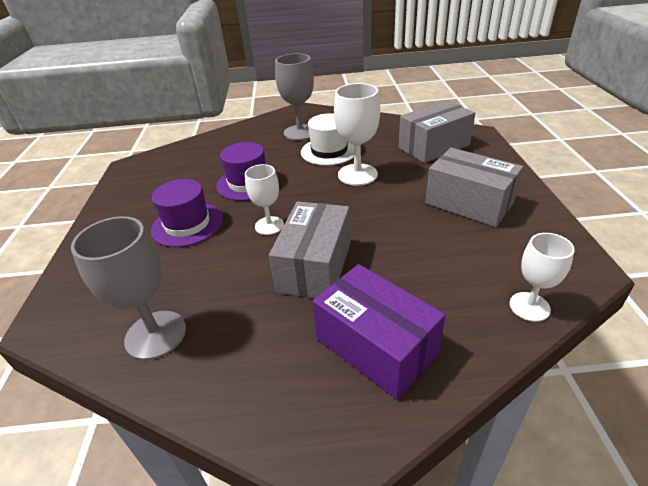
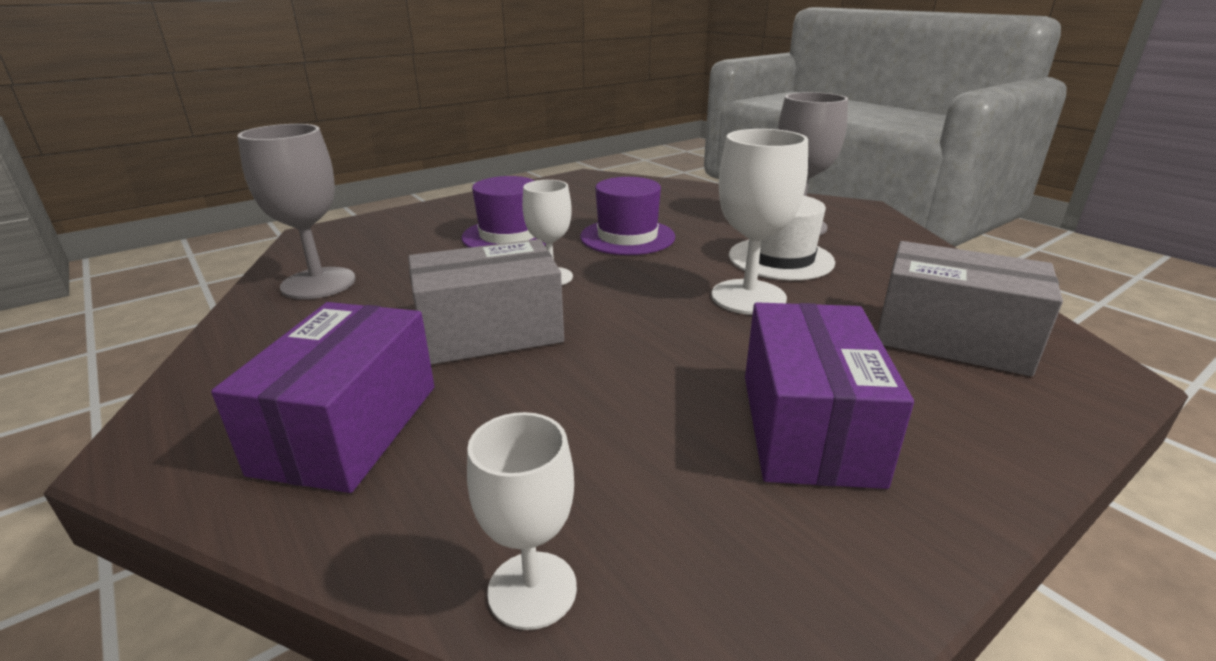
camera: 55 degrees right, 10 degrees down
grey box [425,148,523,227] -> purple box [745,302,914,489]

